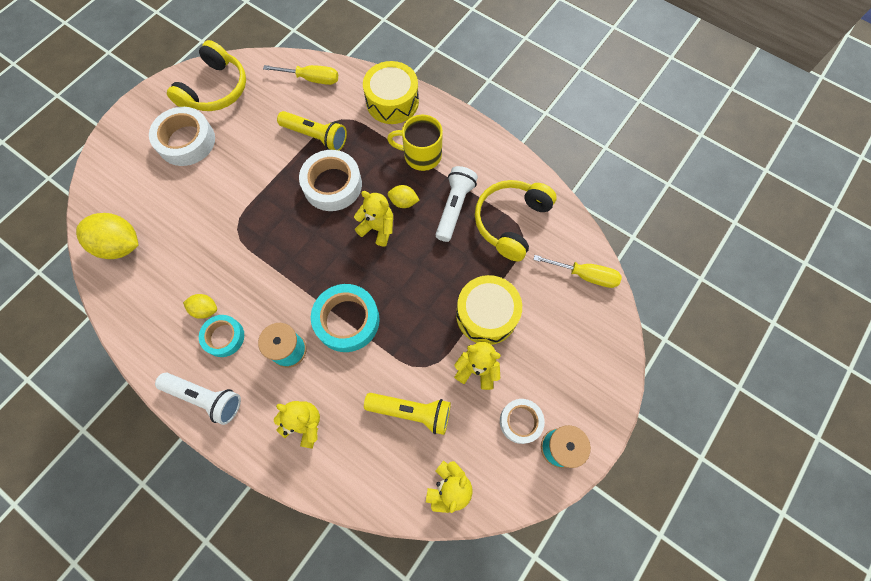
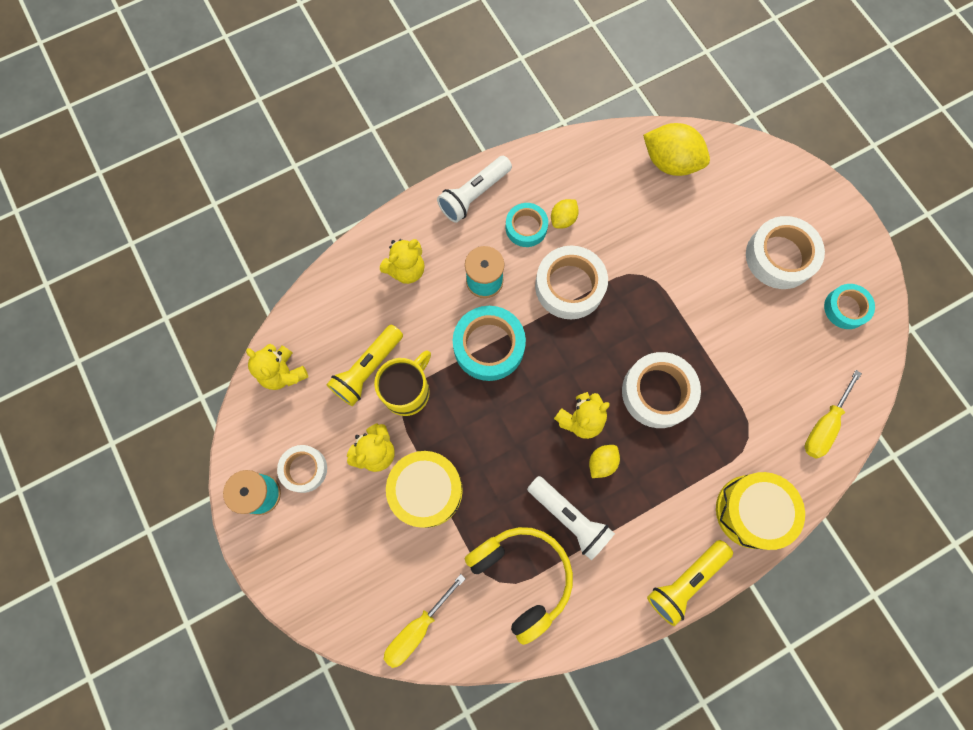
camera: 115 degrees right, 5 degrees up
yellow lemon [76,213,138,259] -> yellow lemon turned 75 degrees clockwise [643,123,710,176]
yellow headphones [167,40,246,111] -> turquoise tape [824,284,875,329]
yellow flashlight [277,111,347,151] -> yellow flashlight moved to [647,540,733,626]
yellow mug [387,115,443,171] -> yellow mug moved to [374,351,431,416]
none -> white tape [535,246,608,319]

